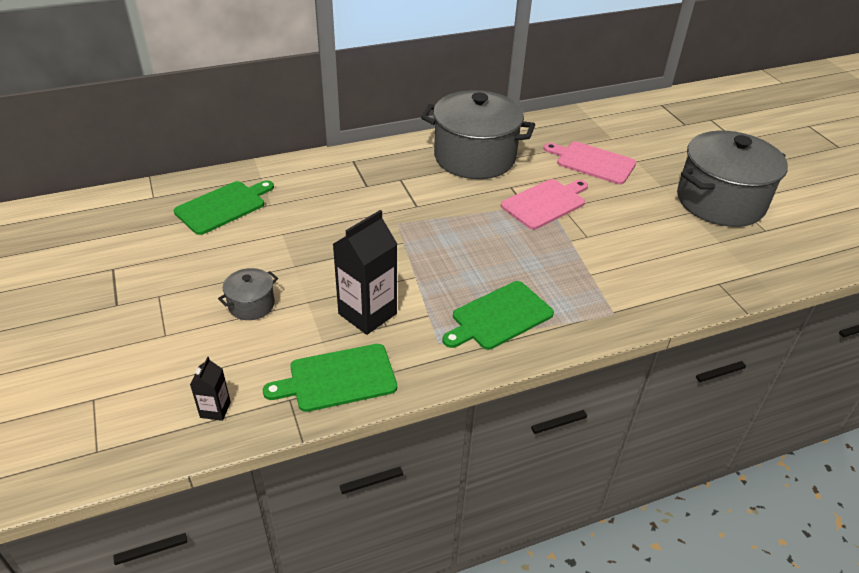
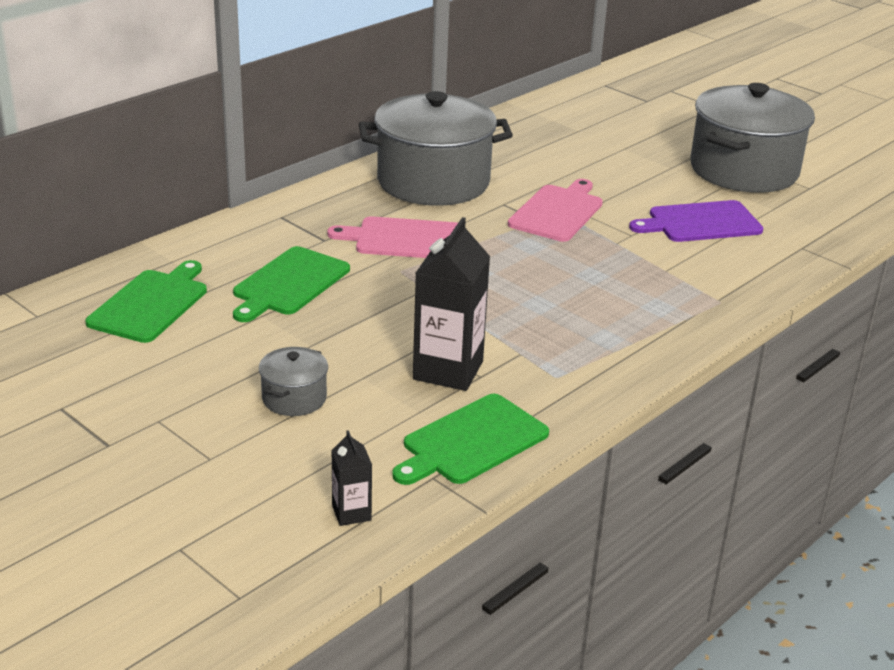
camera: 25 degrees left, 10 degrees down
green cutting board [443,281,554,350] -> green cutting board moved to [233,246,350,322]
pink cutting board [544,142,636,184] -> pink cutting board moved to [327,216,458,258]
none -> purple cutting board [629,200,763,242]

